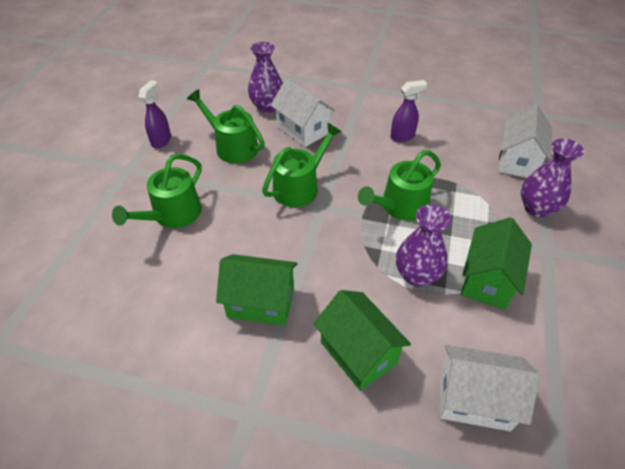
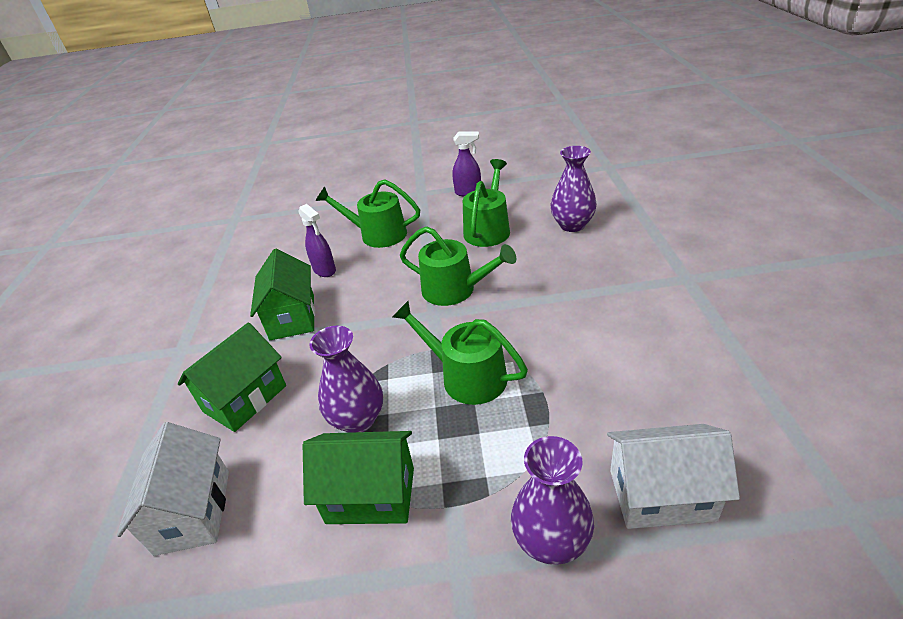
camera: 75 degrees right, 10 degrees down
white house [270,78,335,147] -> none
purple spray bottle [390,80,427,142] -> purple spray bottle moved to [298,204,336,277]

